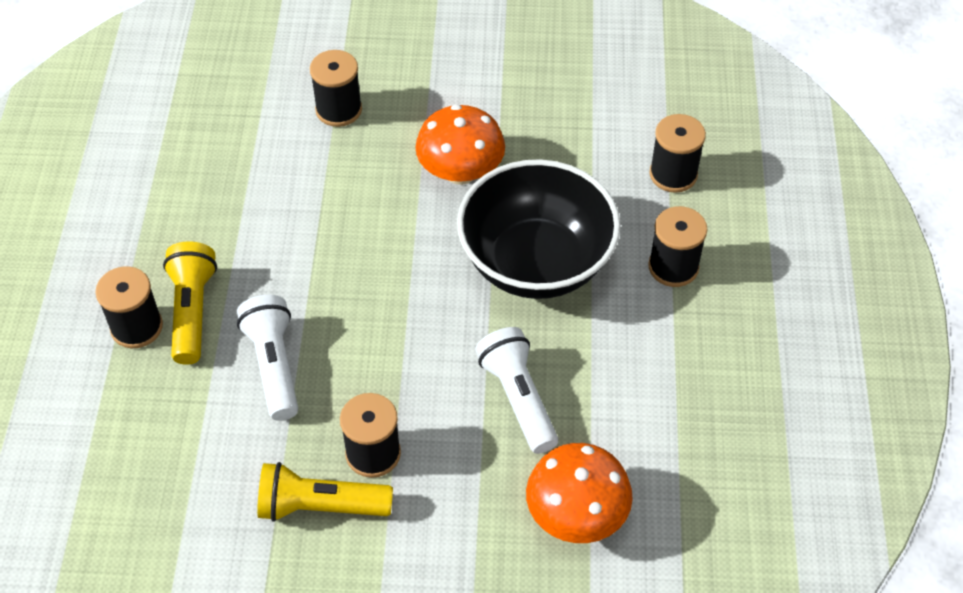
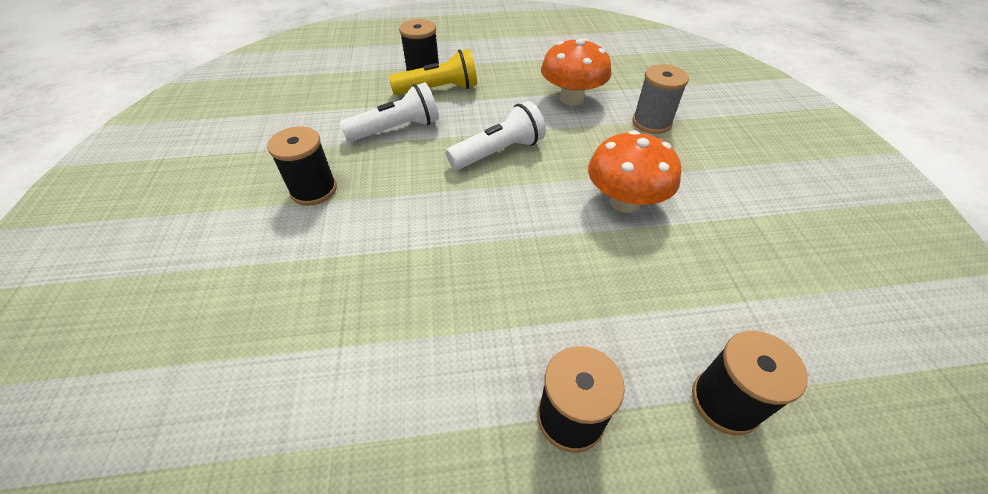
camera: 80 degrees right, 5 degrees down
yellow flashlight [257,462,393,522] -> none
black spool [310,50,362,127] -> grey spool [633,64,689,134]
black bowl [457,159,621,299] -> none
white flashlight [475,327,558,454] -> white flashlight moved to [446,101,546,170]
orange mushroom [526,443,633,543] -> orange mushroom moved to [541,38,611,105]

